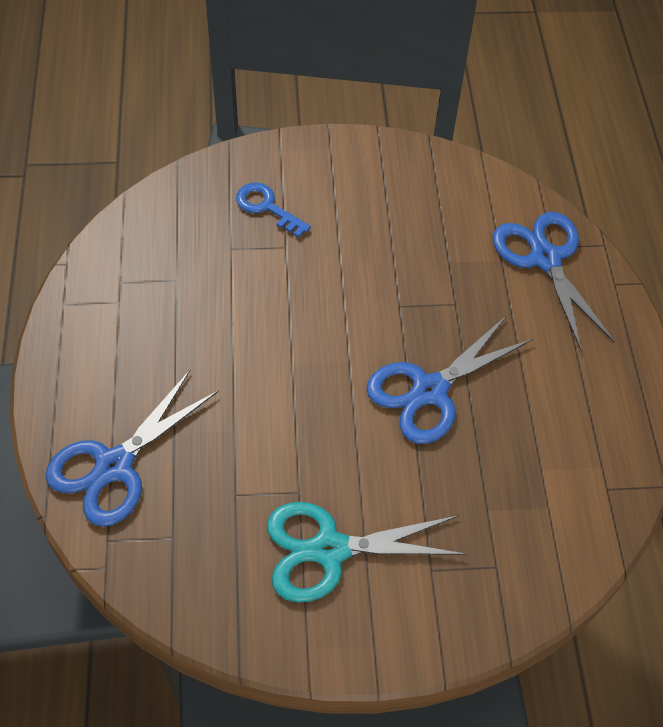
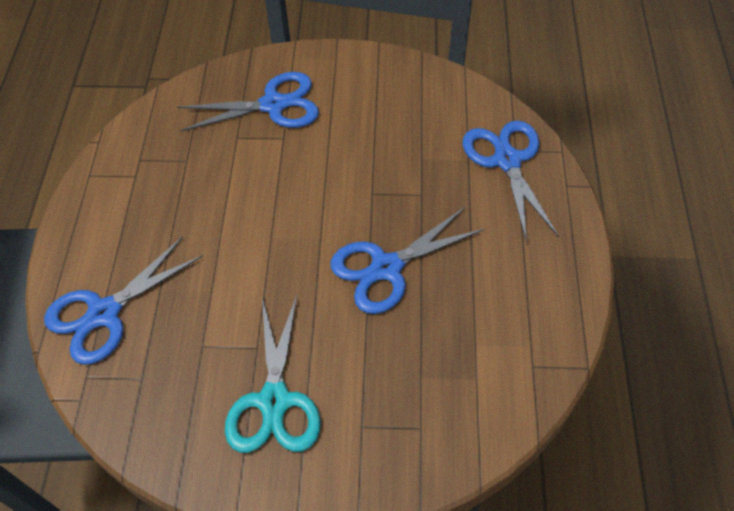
camera: 10 degrees right, 0 degrees up
blue key [236,183,311,238] -> blue scissors [177,72,319,131]
turquoise scissors [267,502,467,602] -> turquoise scissors turned 90 degrees counterclockwise [225,295,321,453]

